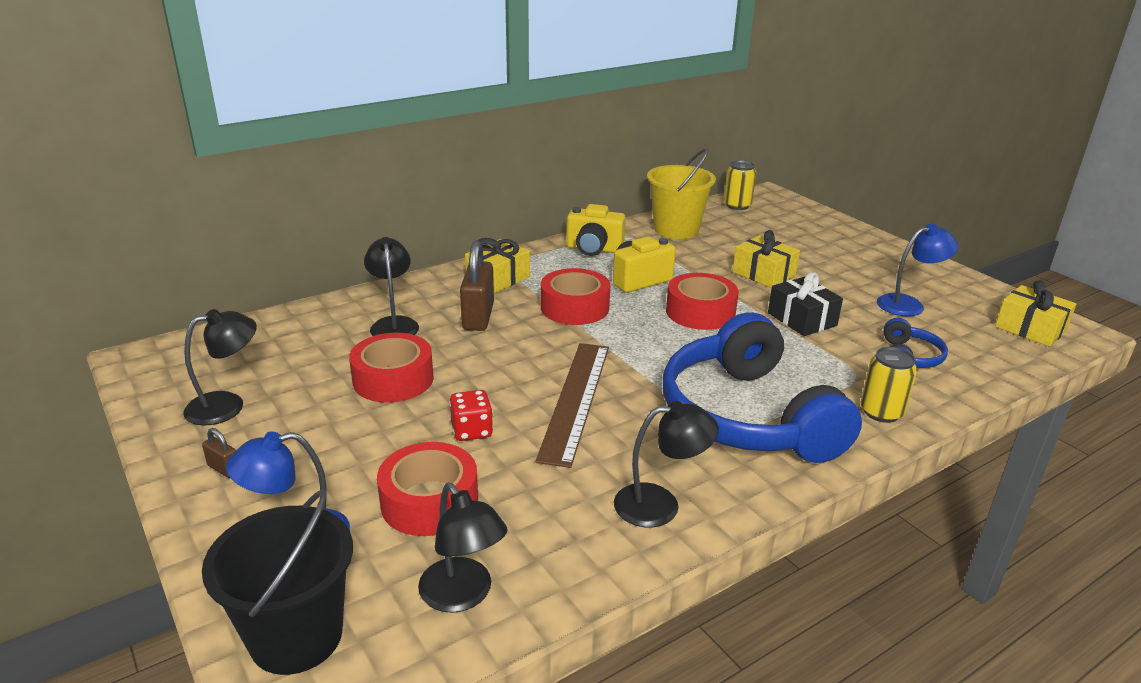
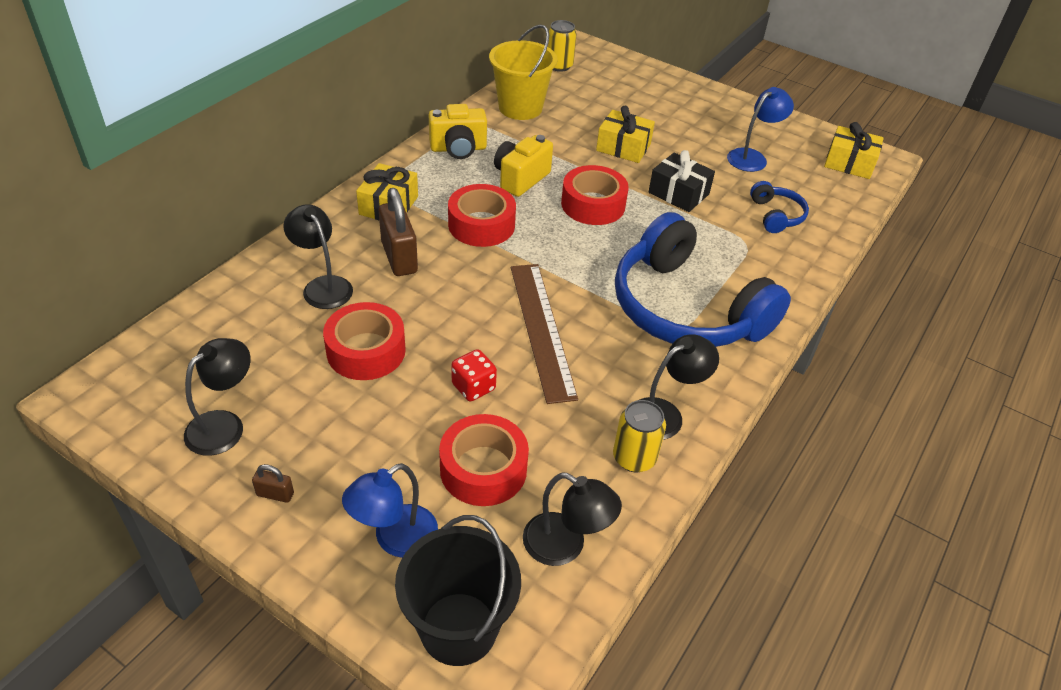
camera: 25 degrees left, 15 degrees up
yellow can [860,347,917,423] -> yellow can moved to [613,400,666,472]

